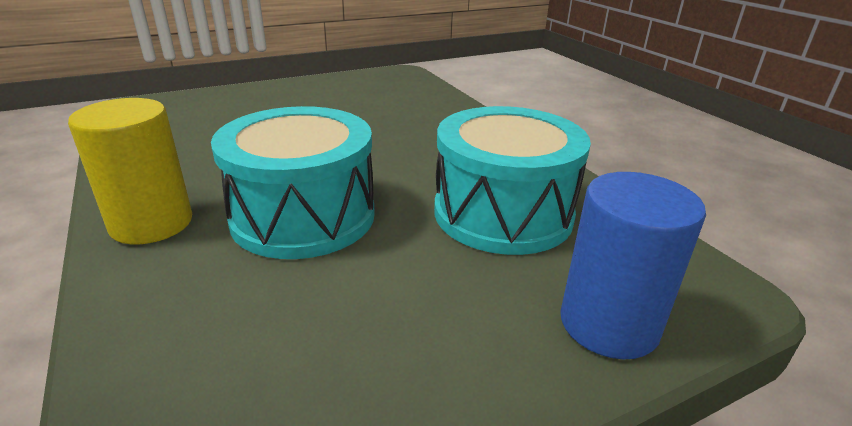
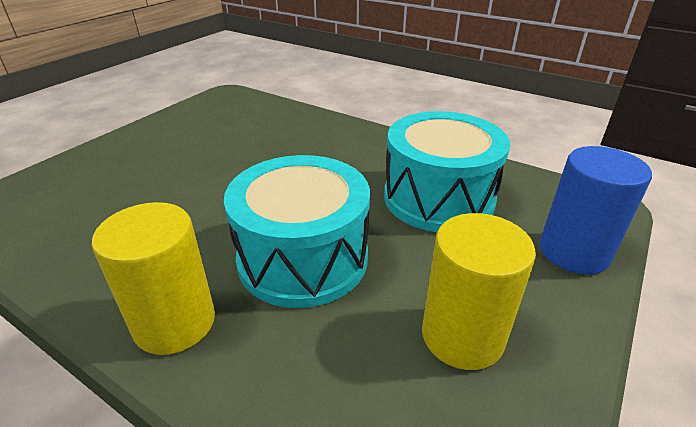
camera: 30 degrees left, 5 degrees up
none -> yellow cylinder [422,213,536,370]

